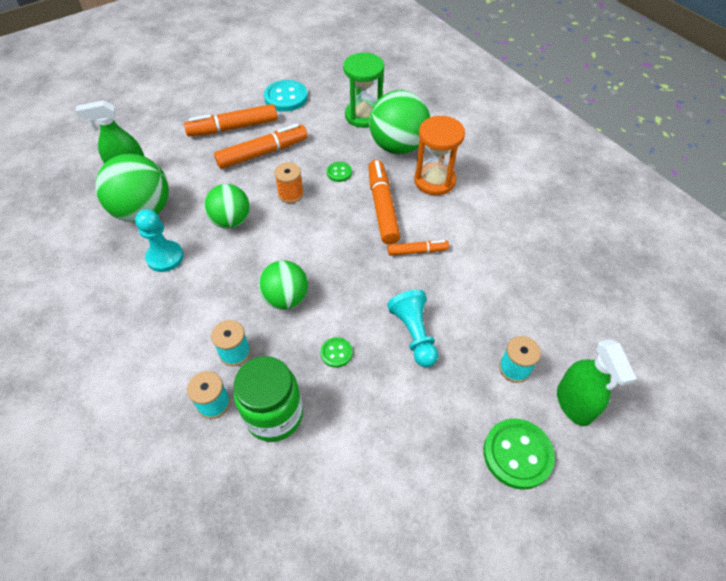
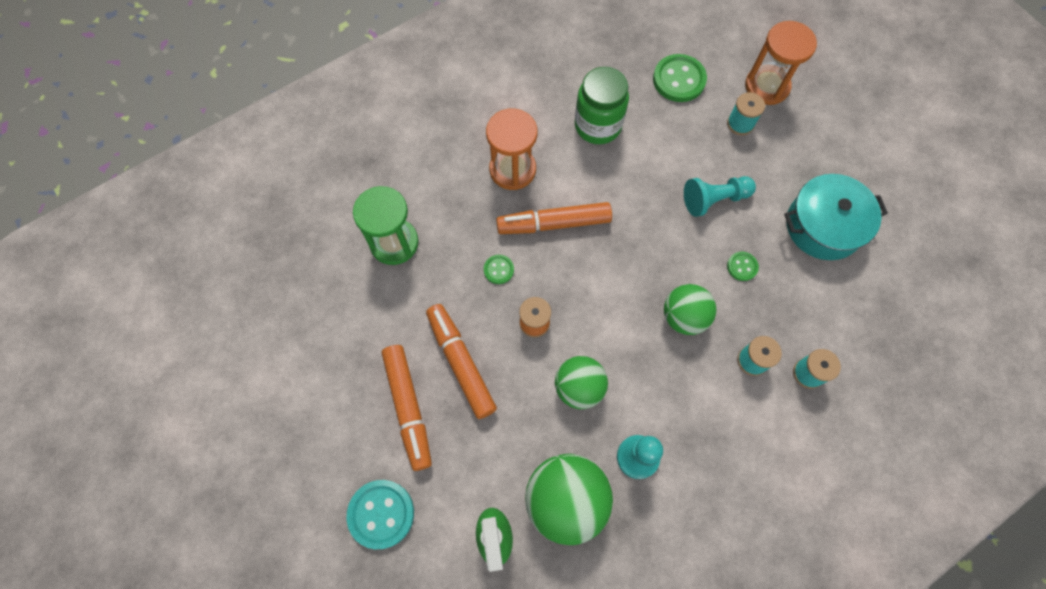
camera: 90 degrees left, 15 degrees up
green jar [234,356,303,442] -> green jar moved to [575,67,629,144]
turquoise button [264,80,308,112] -> turquoise button moved to [346,480,414,549]
green ball [369,90,430,154] -> none
orange marker [388,240,449,256] -> none
green button [483,419,555,490] -> green button moved to [653,54,707,102]
green spray bottle [557,339,637,426] -> orange hourglass [745,21,817,105]
none -> turquoise pot [784,174,888,260]

